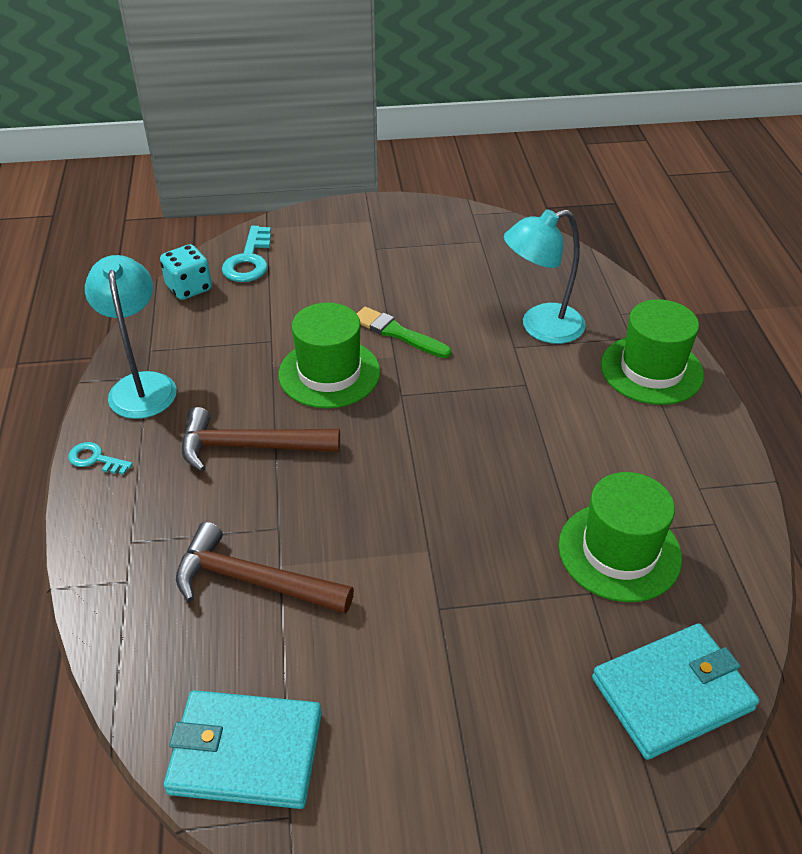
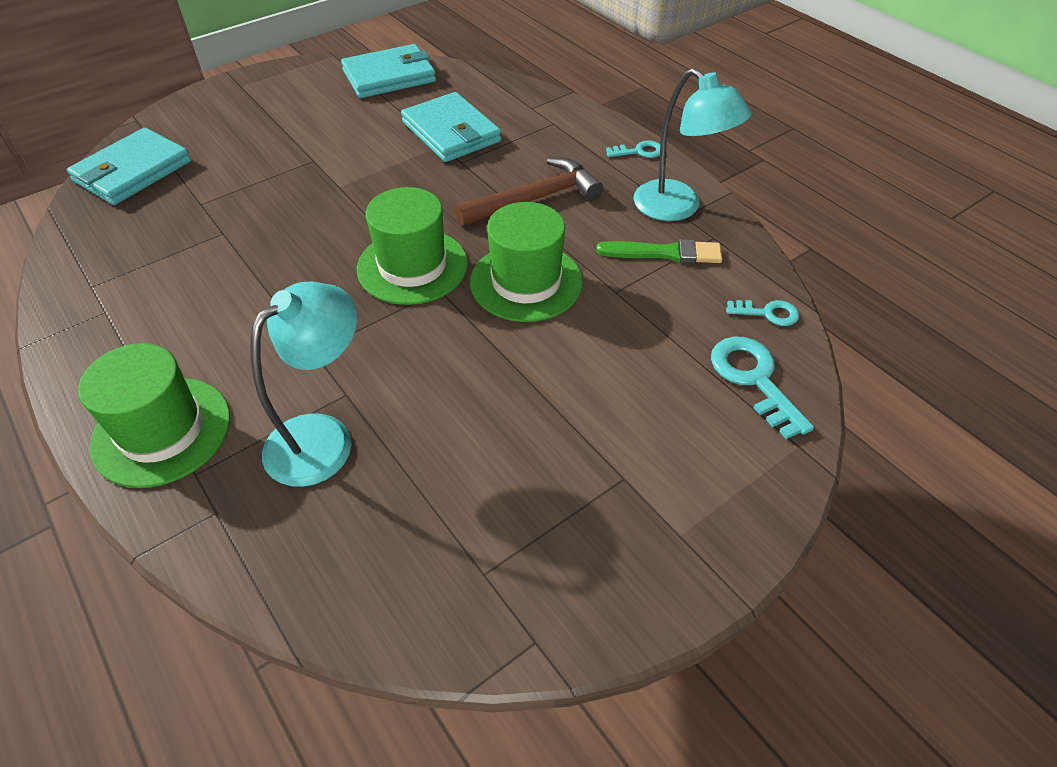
camera: 150 degrees right, 5 degrees up
turquoise dice [160,244,212,300] -> turquoise key [726,300,799,326]
brown hammer [176,522,354,614] -> turquoise wallet [401,92,501,162]
green brush [357,307,452,358] -> green brush moved to [597,239,722,263]
green hat [559,472,682,602] -> green hat moved to [357,187,468,305]

